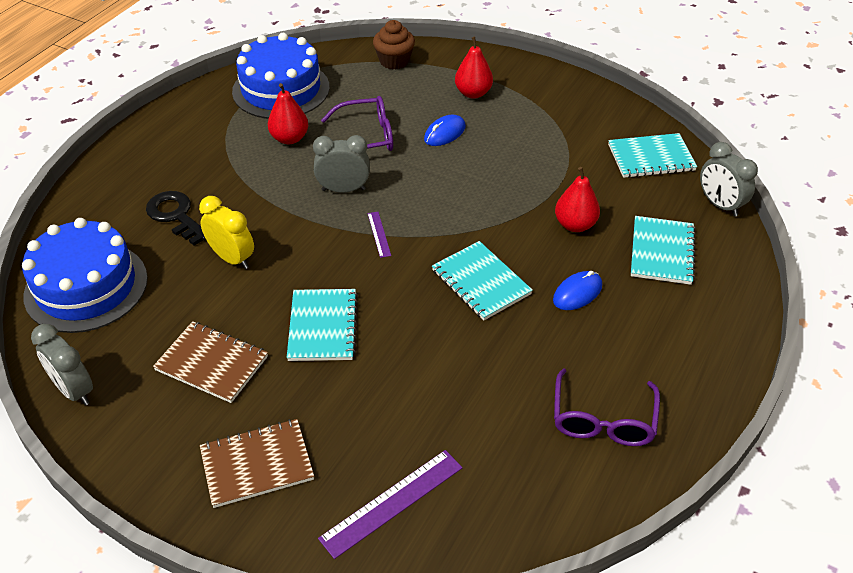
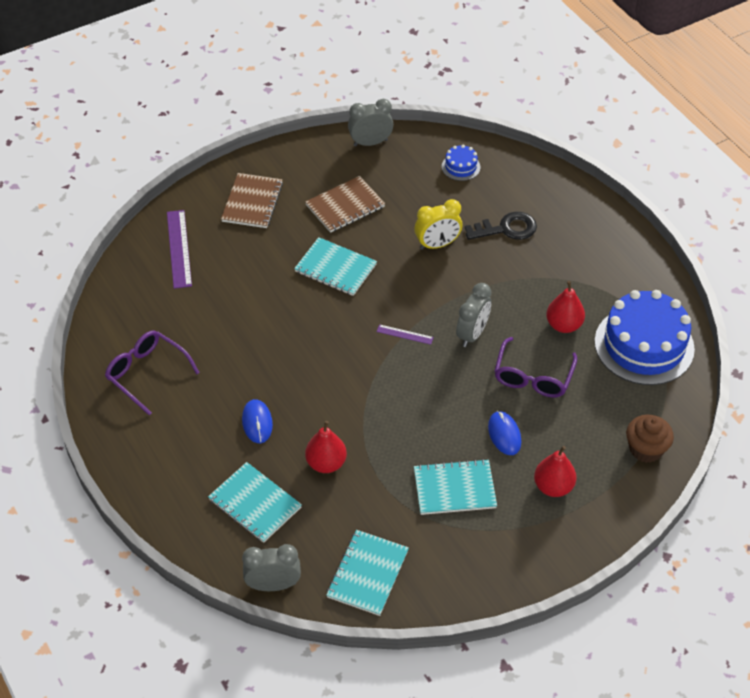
camera: 120 degrees right, 5 degrees up
blue cake [22,218,148,333] -> blue cake [442,145,480,181], size x0.44
turquoise notebook [432,241,533,320] -> turquoise notebook moved to [414,459,497,515]

